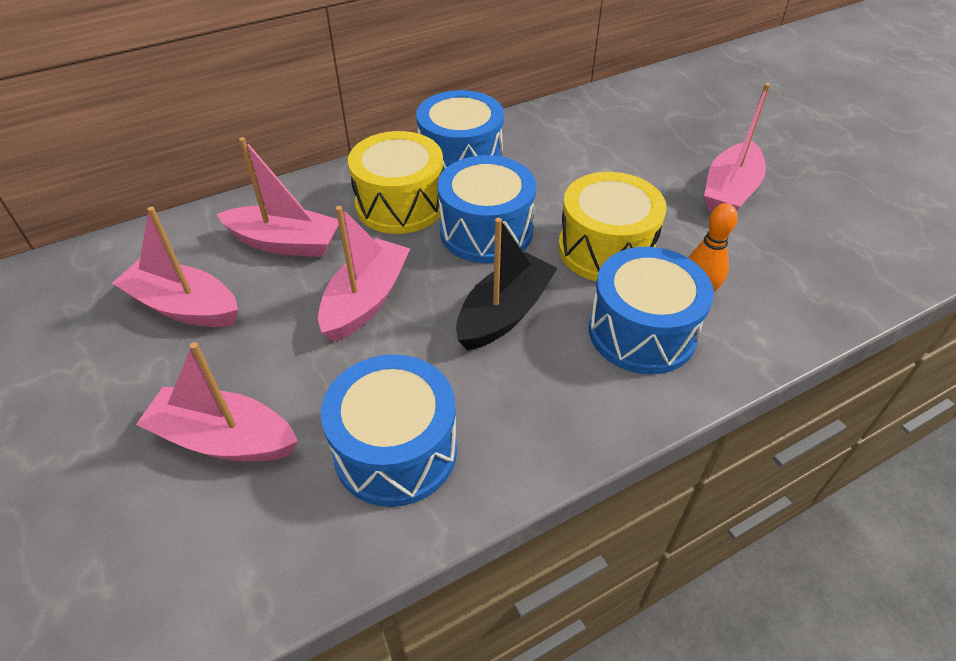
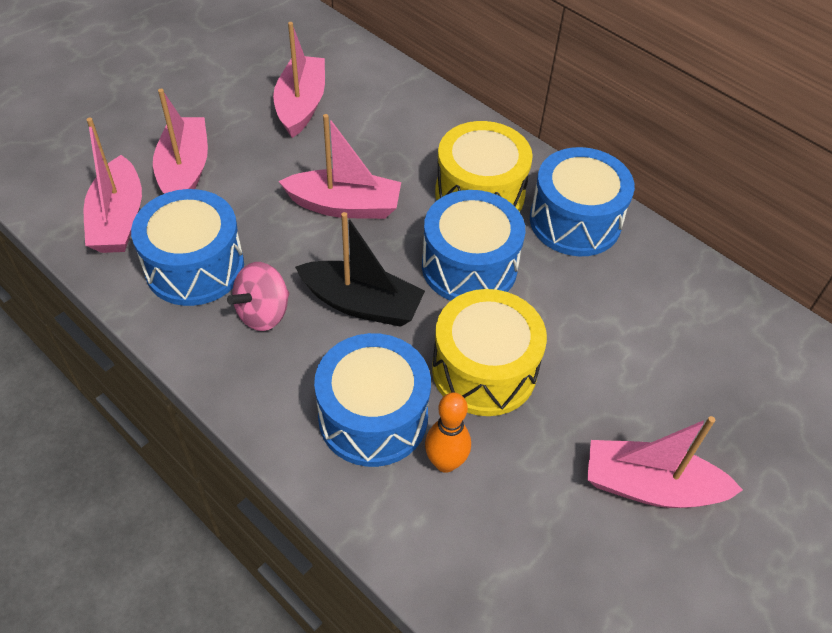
camera: 70 degrees right, 5 degrees up
pink boat [217,137,339,257] -> pink boat moved to [84,118,142,253]
none -> pink spinning top [227,262,289,331]

